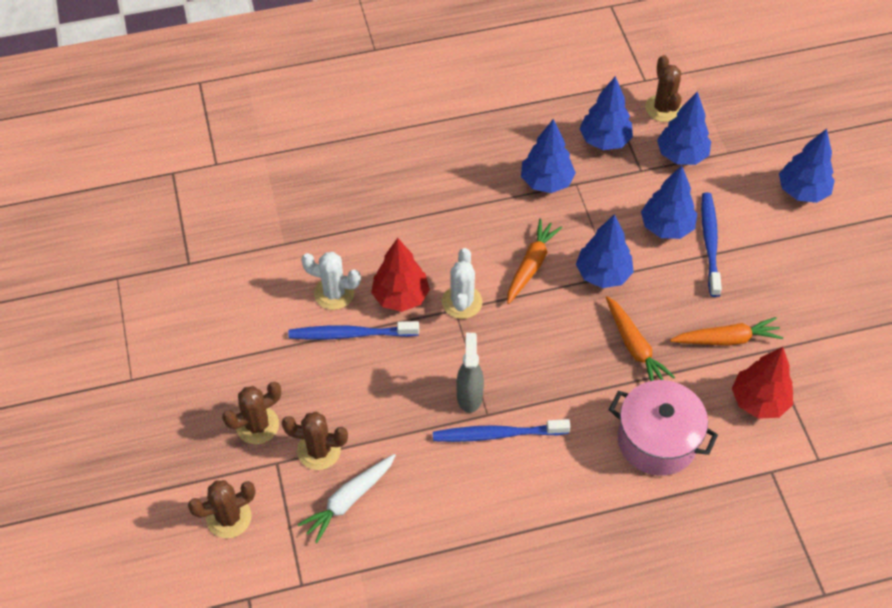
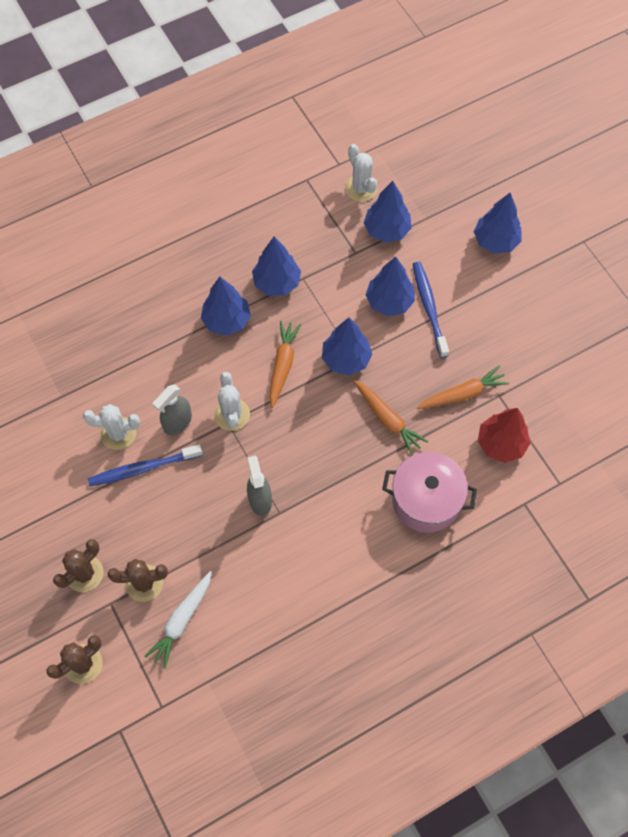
camera: 15 degrees left, 10 degrees up
red tree [371,238,430,312] -> grey spray bottle [153,384,192,435]
blue toothbrush [433,419,571,442] -> none
blue tree [579,76,633,150] -> blue tree moved to [201,277,251,336]
brown cactus [645,55,682,122] -> white cactus [345,144,378,202]

